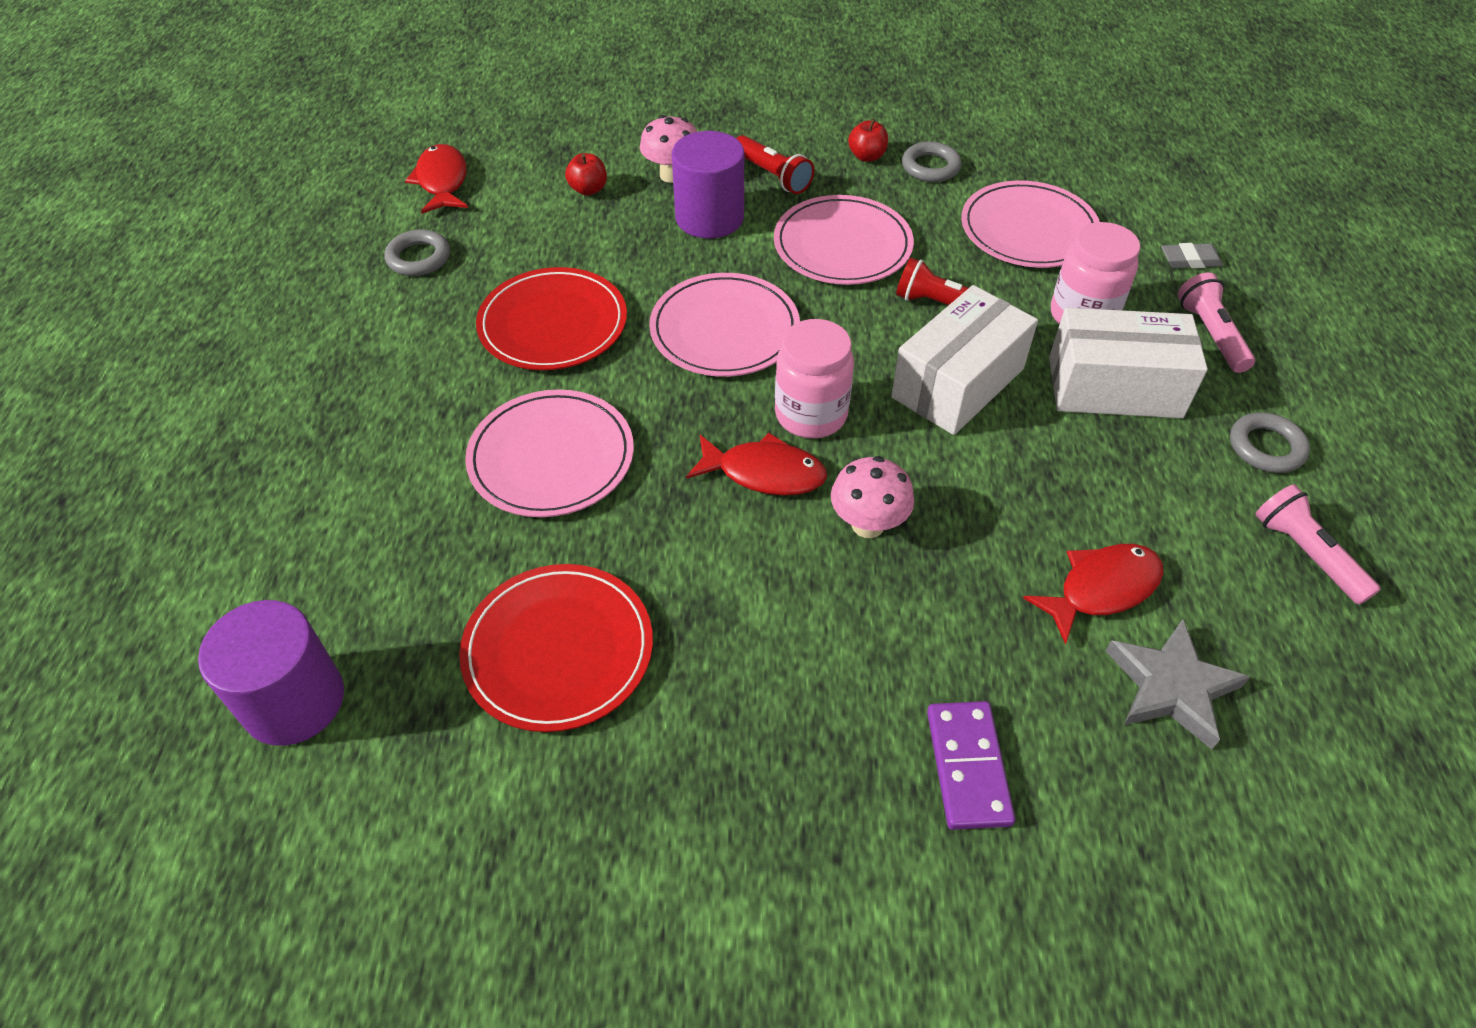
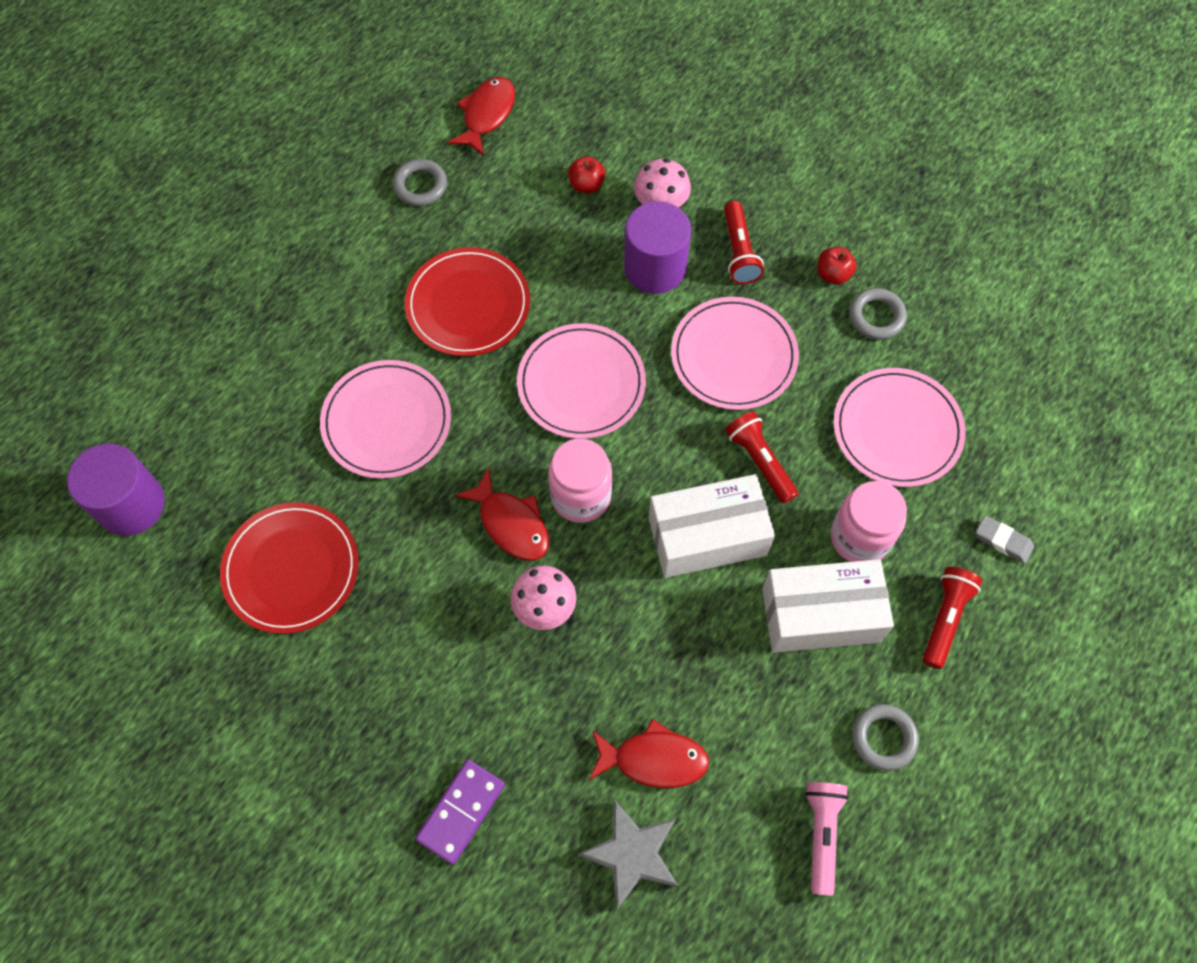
camera: 35 degrees right, 15 degrees up
white box [1049,308,1208,418] -> white box turned 45 degrees counterclockwise [762,559,894,653]
pink flashlight [1178,272,1255,373] -> red flashlight [923,567,982,669]

